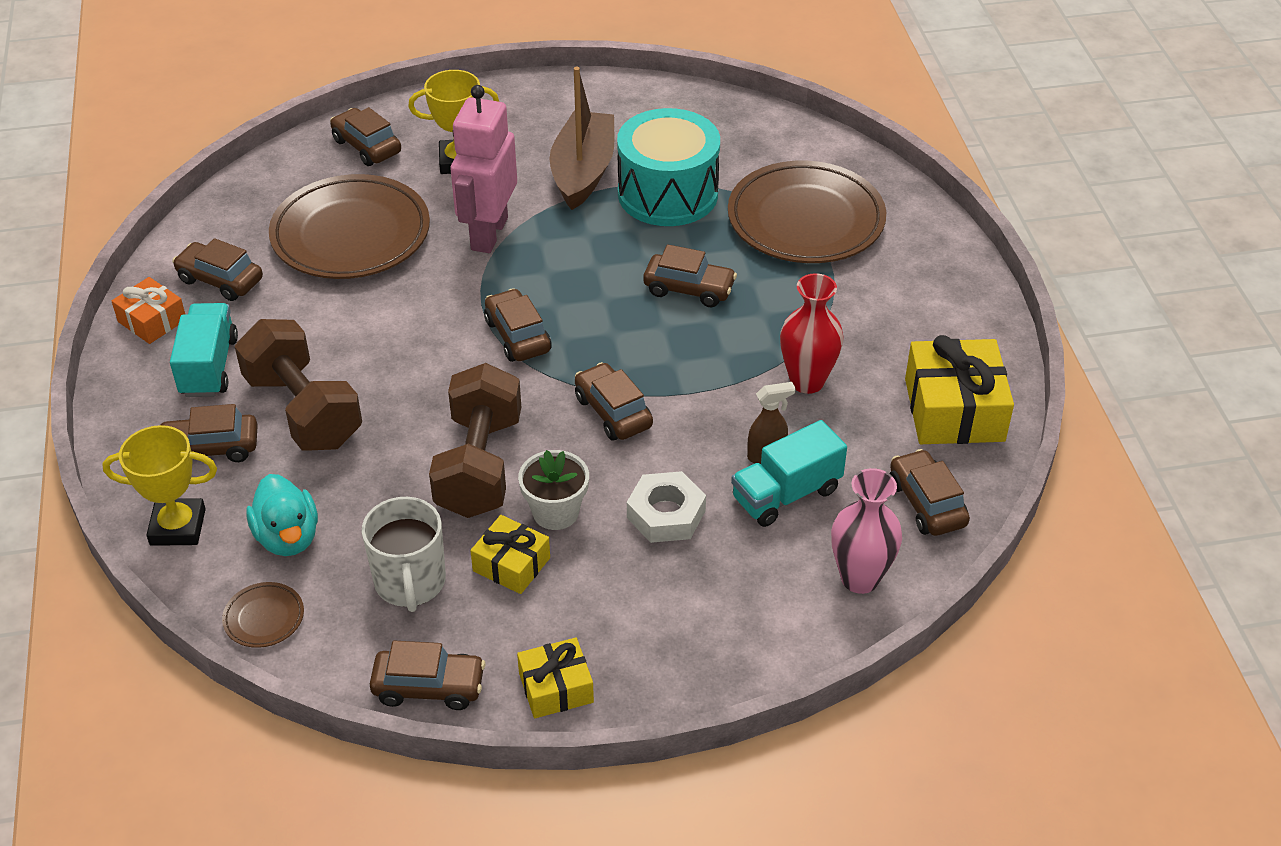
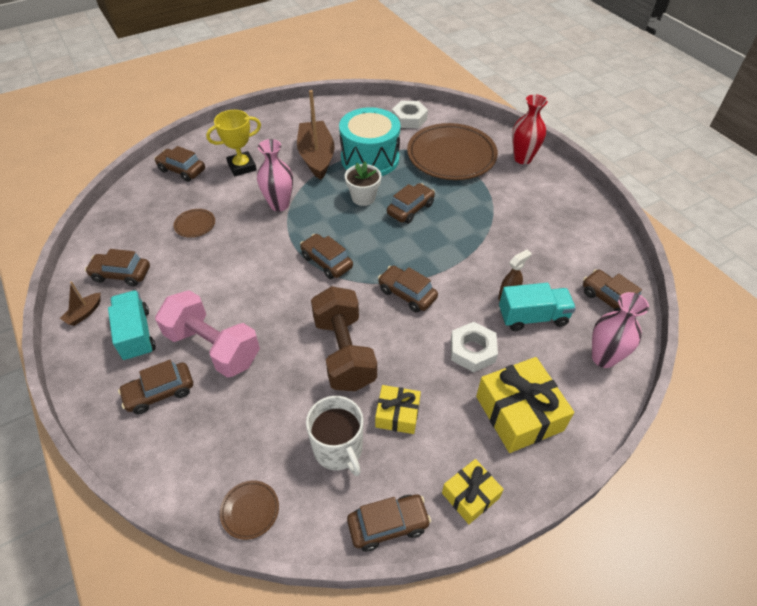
camera: 20 degrees left, 5 degrees up
yellow trophy [102,425,217,546] -> none
orange gift [112,277,185,344] -> brown boat [60,282,101,326]
brown dumbbell [235,319,362,451] -> pink dumbbell [155,290,260,378]
turquoise duck [246,474,318,556] -> none
brown plate [269,174,430,279] -> brown plate [174,209,215,238], size x0.41
pink robot [451,85,517,253] -> pink vase [257,139,293,211]
white flower pot [518,450,589,530] -> white flower pot moved to [345,162,382,206]
brown car [643,244,737,307] -> brown car turned 45 degrees counterclockwise [387,183,435,224]
turquoise truck [731,420,847,527] -> turquoise truck turned 135 degrees counterclockwise [499,283,576,331]
red vase [780,273,844,394] -> red vase moved to [512,94,548,164]
yellow gift [905,335,1014,444] -> yellow gift moved to [476,357,574,453]
none -> white nut [392,101,428,128]

